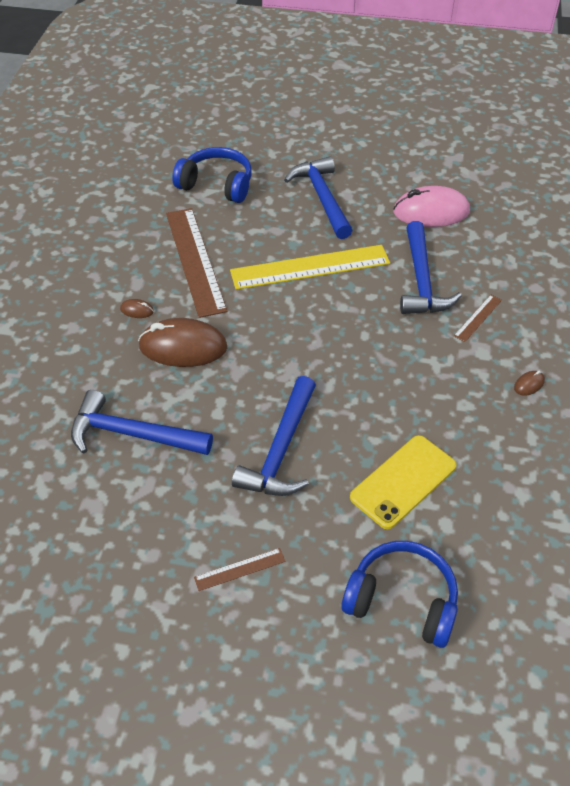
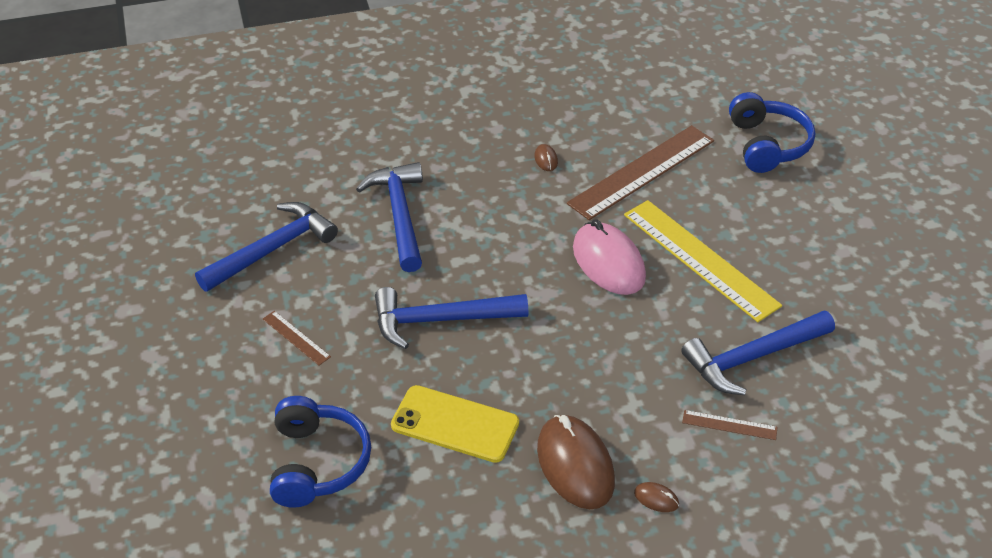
camera: 65 degrees right, 5 degrees down
brown mouse [138,318,227,367] -> brown mouse moved to [537,415,615,509]
blue hammer [284,156,353,239] -> blue hammer moved to [195,202,338,292]
pink mouse [393,186,470,227] -> pink mouse moved to [573,219,646,295]

